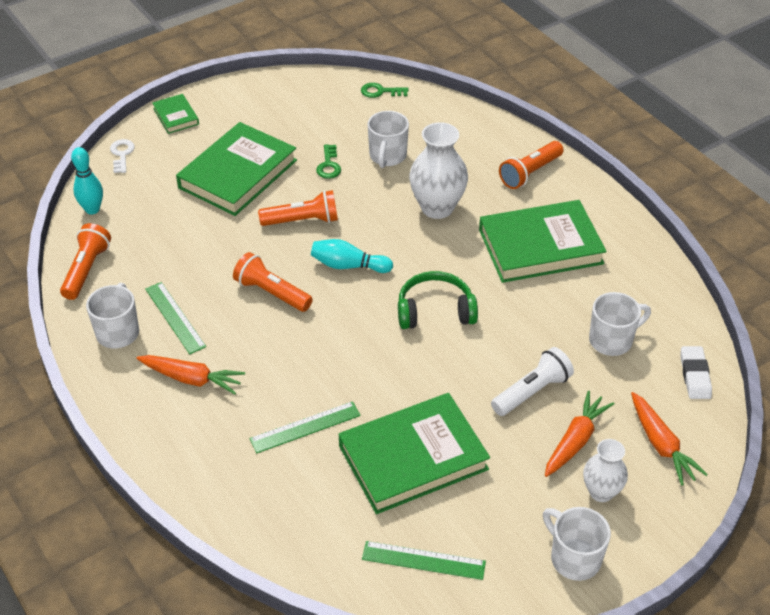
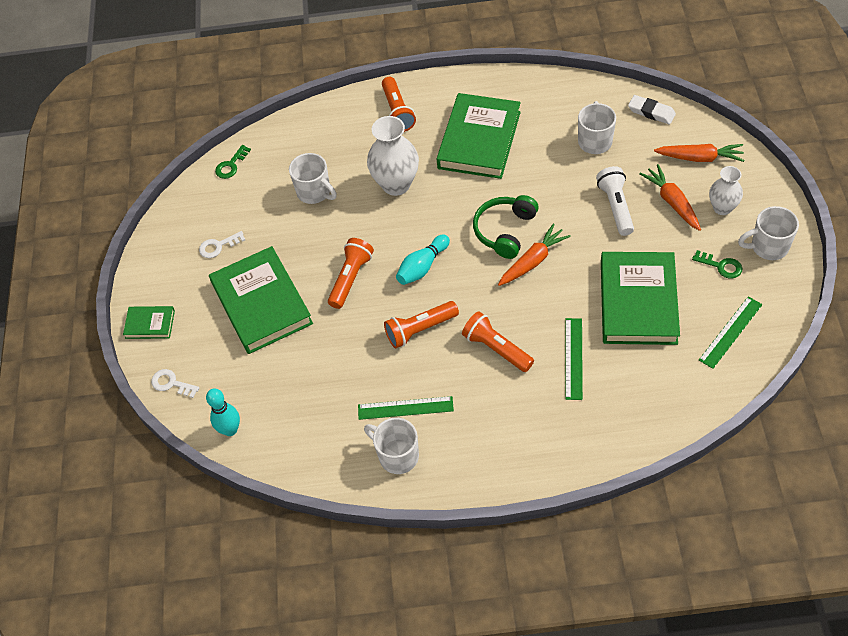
camera: 55 degrees left, 10 degrees up
orange flashlight [60,223,111,300] -> orange flashlight moved to [462,311,534,372]
orange carrot [136,355,245,395] -> orange carrot moved to [498,223,571,286]
green key [316,144,341,179] -> green key moved to [692,250,742,278]
none -> white key [199,231,245,258]

